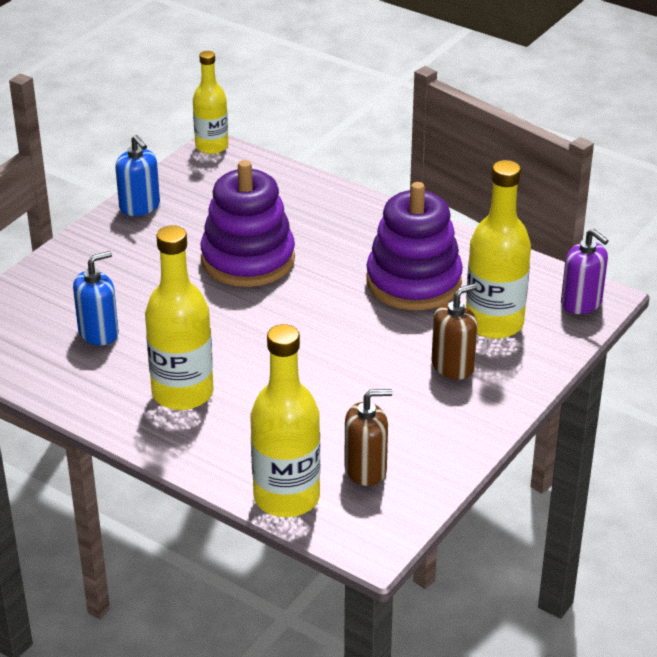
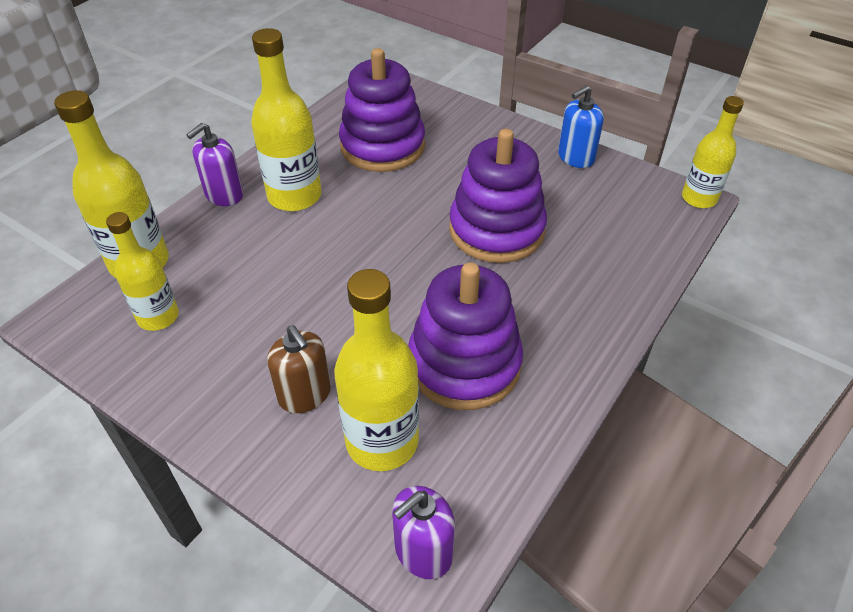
camera: 90 degrees right, 10 degrees up
blue soap dispenser [73,251,119,345] -> purple stacking toy [339,48,425,172]
brown soap dispenser [344,389,392,486] -> yellow bottle [106,212,179,331]
none -> purple soap dispenser [186,123,243,206]

